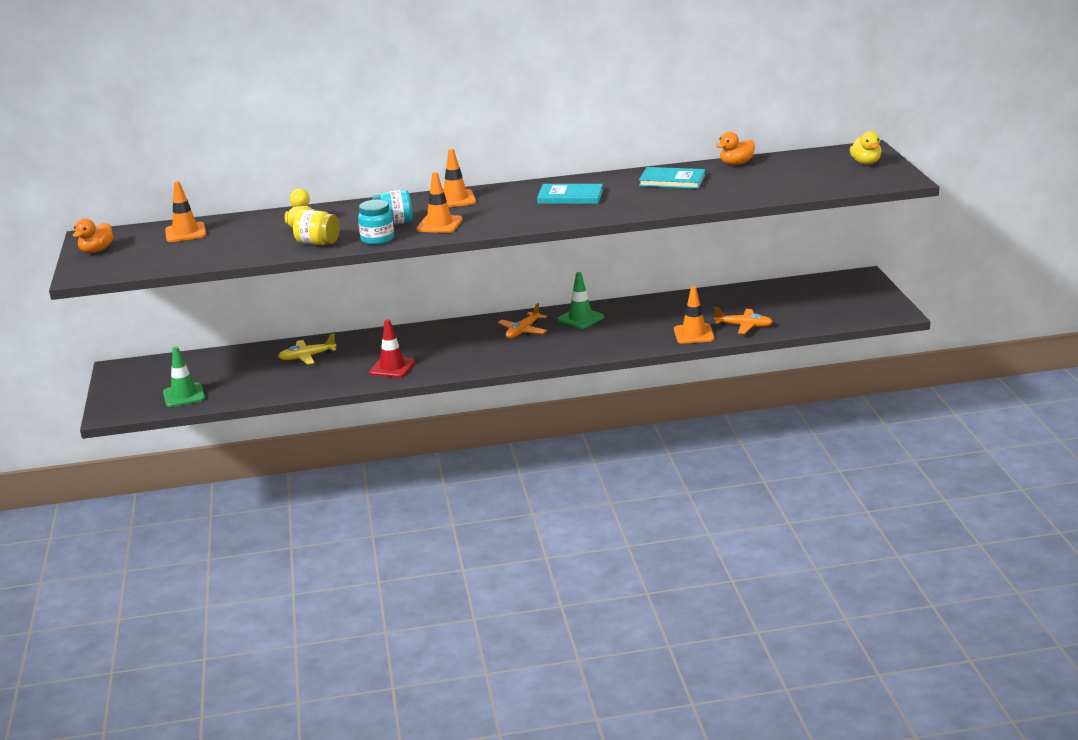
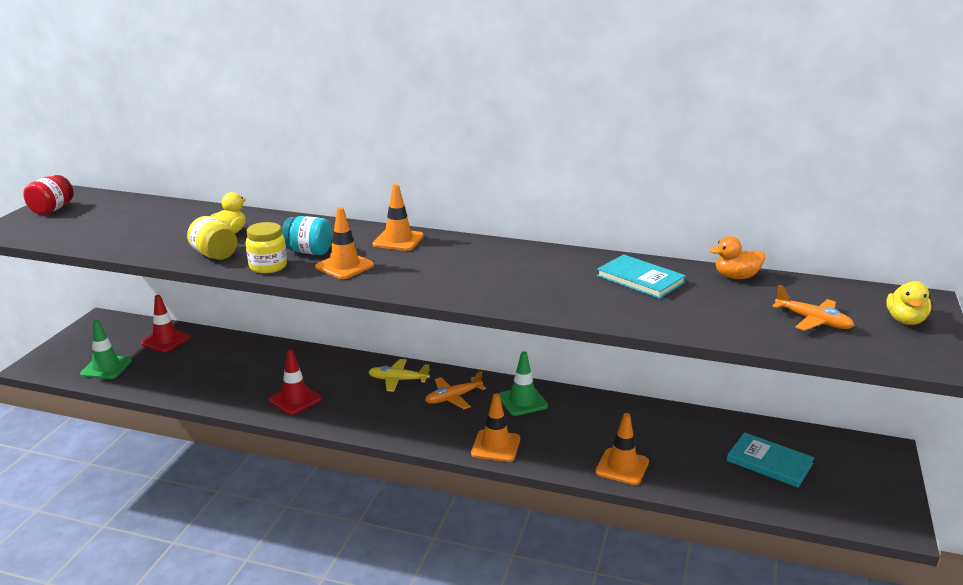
camera: 25 degrees right, 0 degrees up
orange duck [73,218,114,253] -> red jar [23,175,74,215]
orange traffic cone [165,181,206,242] -> orange traffic cone moved to [471,394,520,462]
yellow plane [278,334,336,365] -> yellow plane moved to [368,359,430,392]
turquoise jar [358,200,394,245] -> yellow jar [246,222,287,273]
turquoise book [537,184,603,204] -> turquoise book moved to [727,432,814,487]
orange plane [714,307,773,334] -> orange plane moved to [772,285,855,331]
none -> red traffic cone [141,295,190,352]

